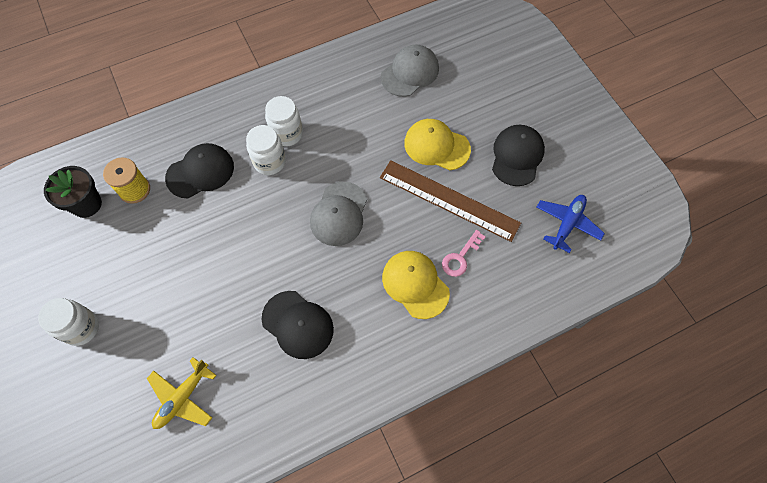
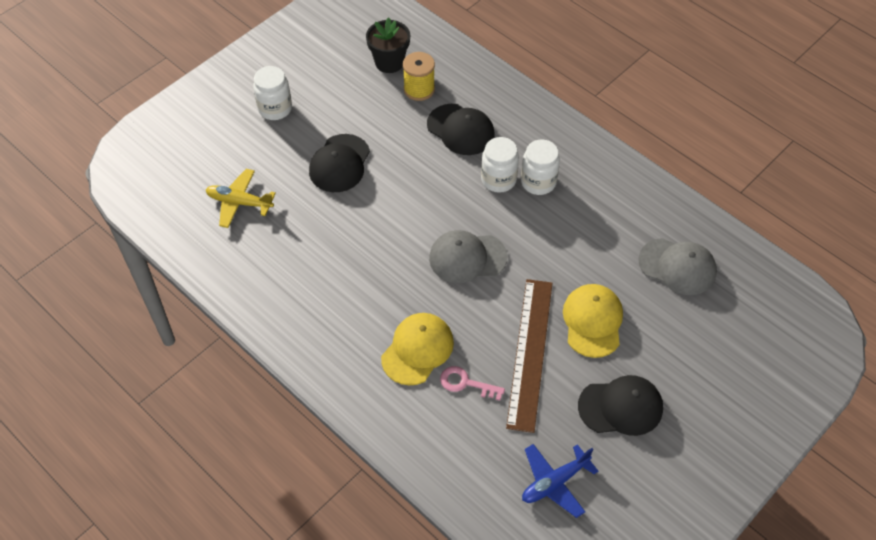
camera: 70 degrees right, 10 degrees down
black cap [261,291,334,359] -> black cap moved to [309,134,370,192]
blue plane [537,195,605,253] -> blue plane turned 135 degrees clockwise [522,444,598,518]

